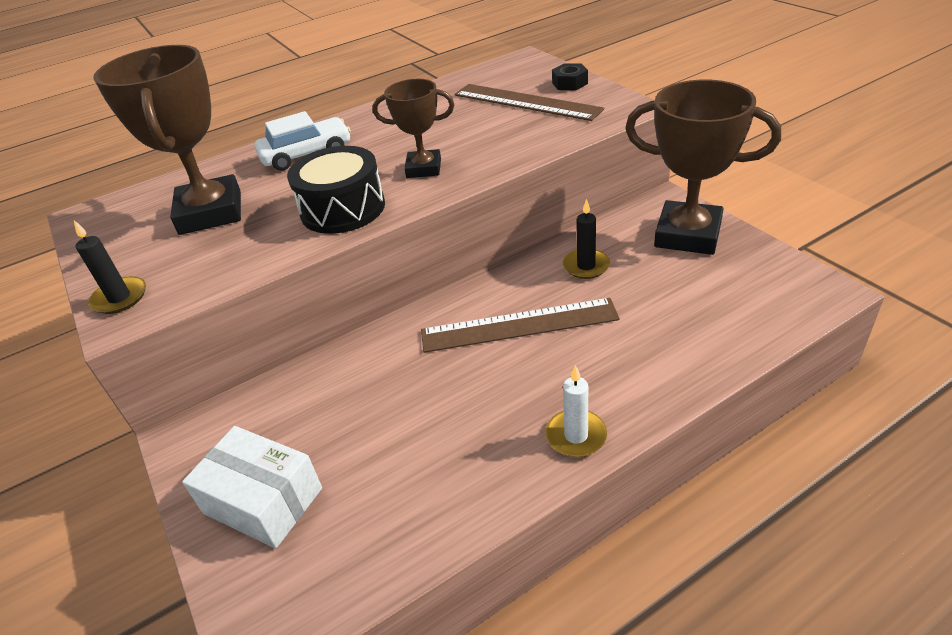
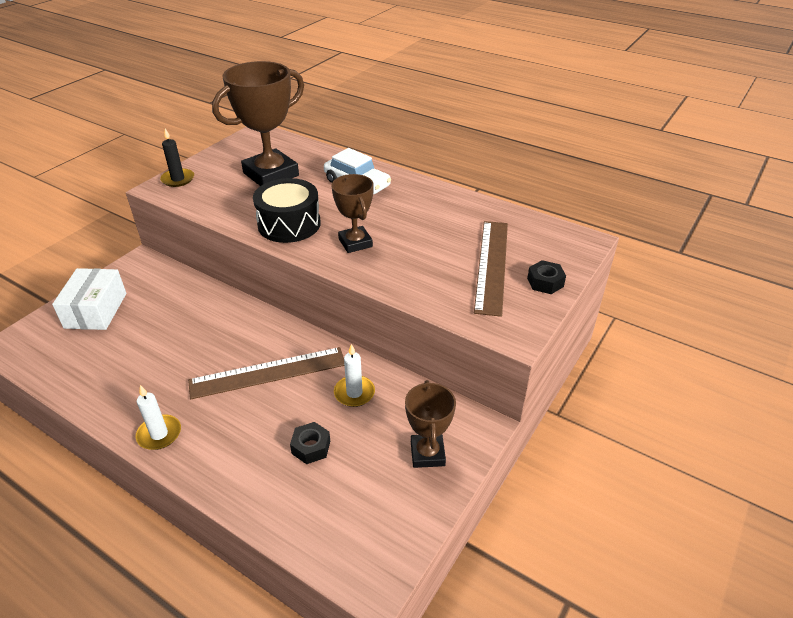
camera: 60 degrees right, 0 degrees up
brown ruler [421,298,620,353] -> brown ruler turned 75 degrees counterclockwise [188,347,344,399]
black candle [563,199,610,279] -> white candle [334,344,375,407]
brown trophy [625,80,781,255] -> brown trophy [405,380,456,468], size x0.56
none -> black nut [290,422,330,464]

